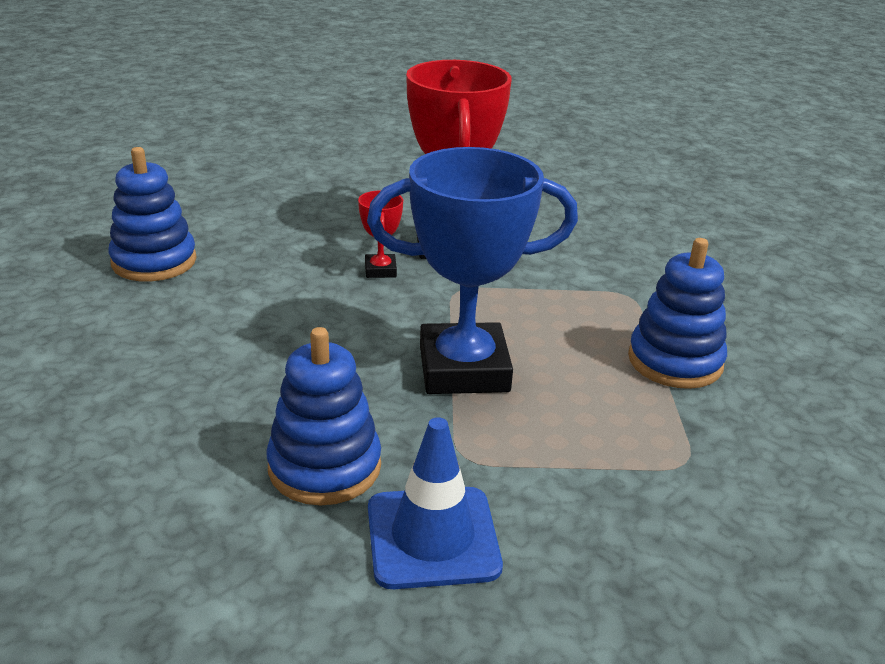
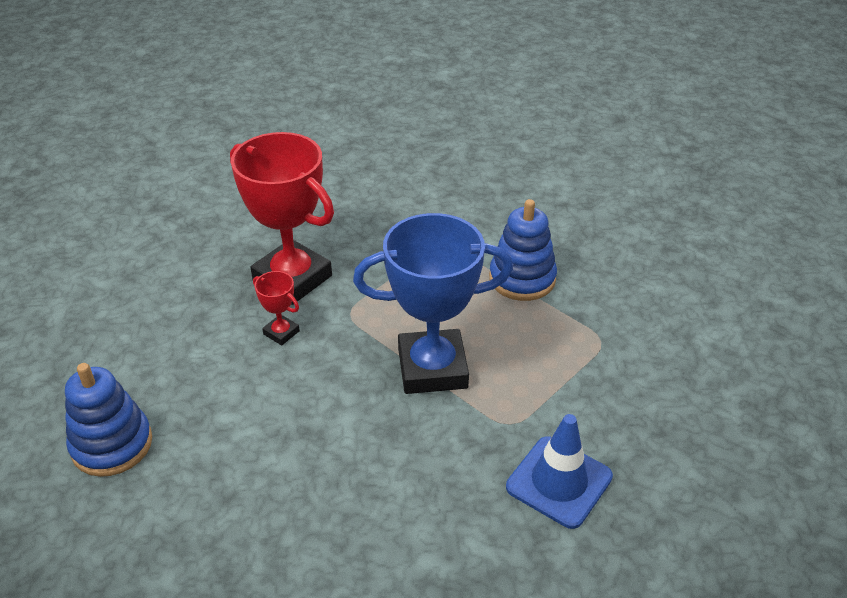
camera: 45 degrees left, 10 degrees up
blue stacking toy [266,327,381,505] -> none
blue trophy [367,147,578,394] -> blue trophy turned 45 degrees clockwise [353,213,513,394]

